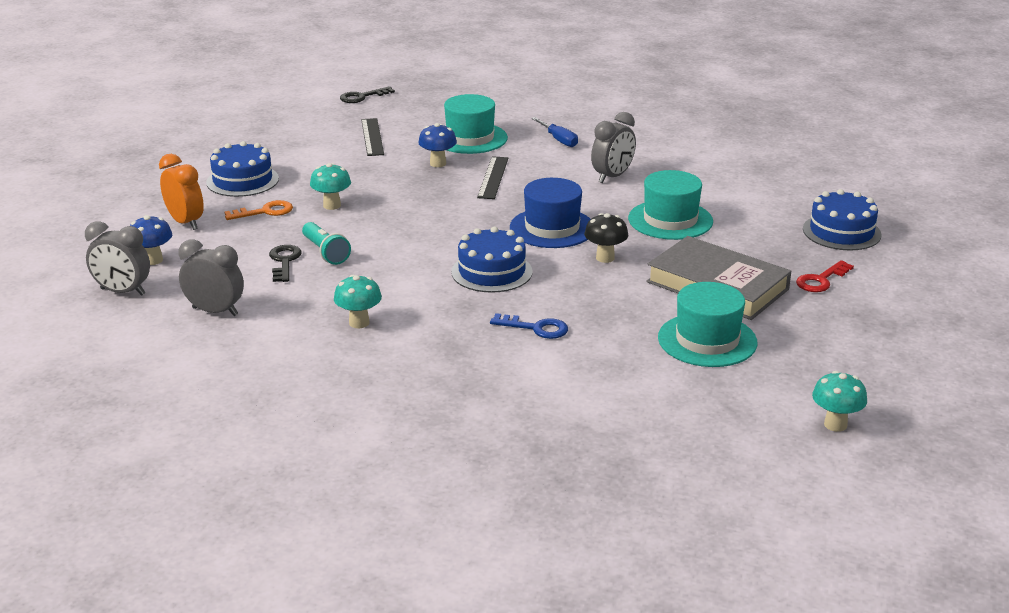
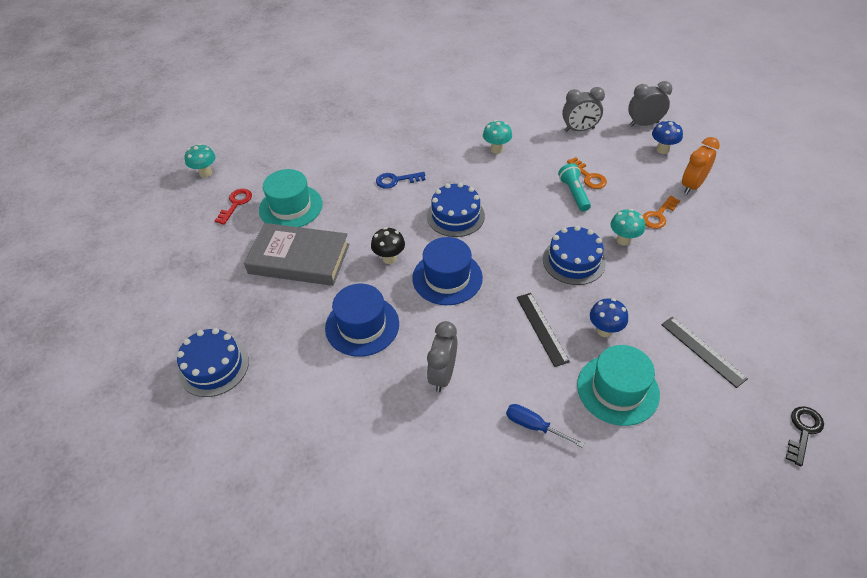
camera: 155 degrees right, 20 degrees up
orange clock [159,154,204,230] -> orange clock turned 105 degrees clockwise [682,137,720,194]
blue cake [206,141,279,197] -> blue cake moved to [543,225,606,285]
black key [269,245,302,282] -> orange key [567,157,607,189]
turquoise flashlight [302,222,351,265] -> turquoise flashlight turned 45 degrees clockwise [558,163,591,211]
turquoise hat [628,170,713,240] -> blue hat [325,284,399,357]
red key [796,260,854,292] -> red key moved to [214,189,252,225]

